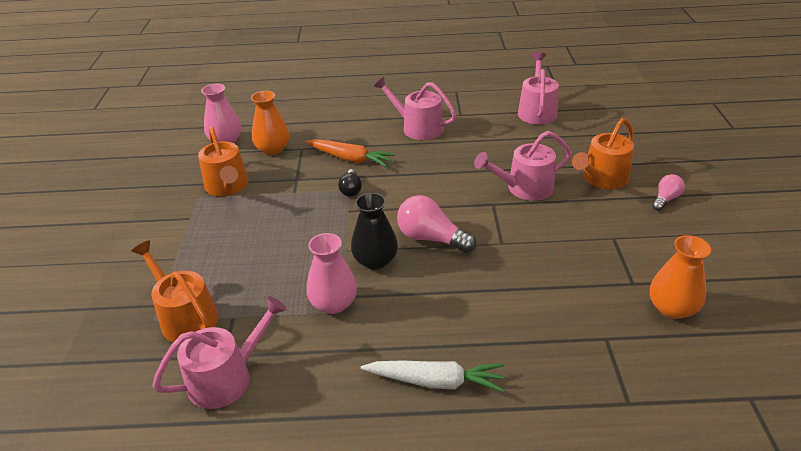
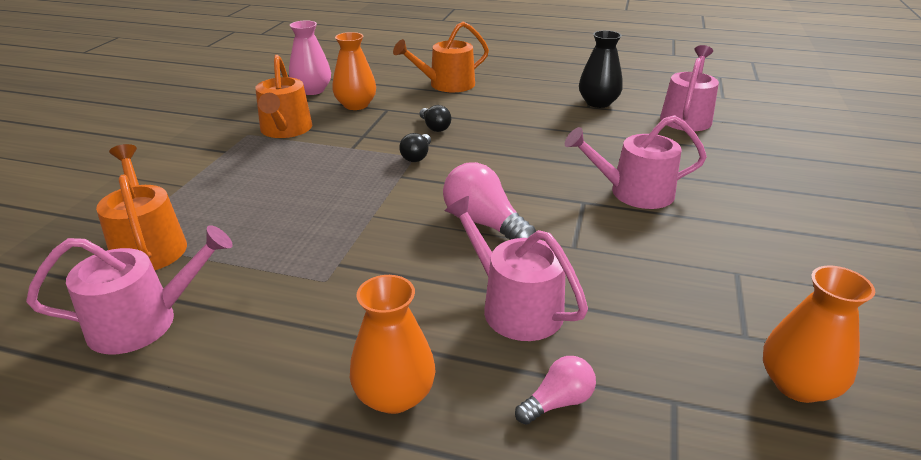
camera: 15 degrees right, 5 degrees down
orange carrot [306,139,395,167] -> black light bulb [420,105,451,132]
pink vase [307,233,357,314] -> none
black vase [351,193,398,270] -> black vase moved to [579,30,623,108]
white carrot [361,360,504,392] -> orange vase [350,275,436,414]
pink watering can [373,77,456,140] -> pink watering can moved to [445,196,588,341]
orange watering can [572,118,634,189] -> orange watering can moved to [393,22,489,92]
pink light bulb [652,174,685,211] -> pink light bulb moved to [515,356,596,425]

